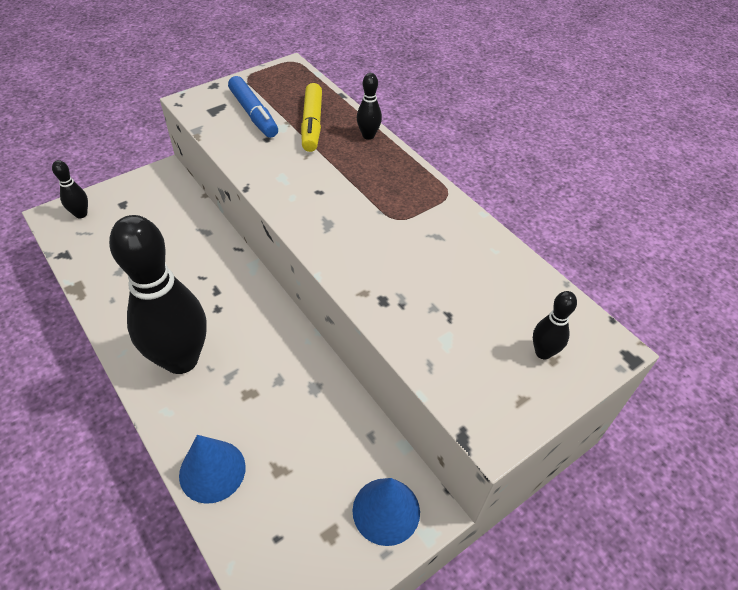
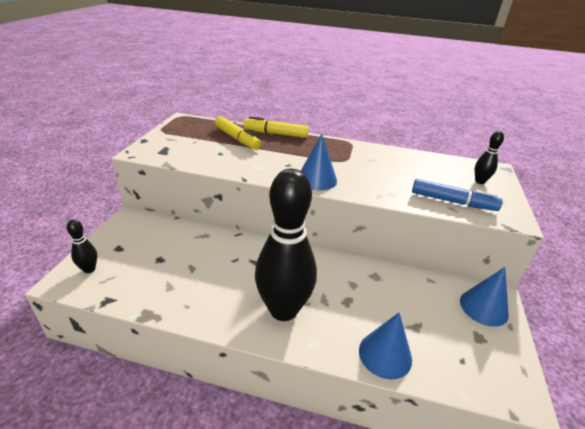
camera: 40 degrees left, 15 degrees down
blue marker [228,76,278,138] -> blue marker moved to [412,179,502,211]
black bowling pin [357,73,382,140] -> yellow marker [244,116,309,138]
none -> blue cone [301,134,337,190]

